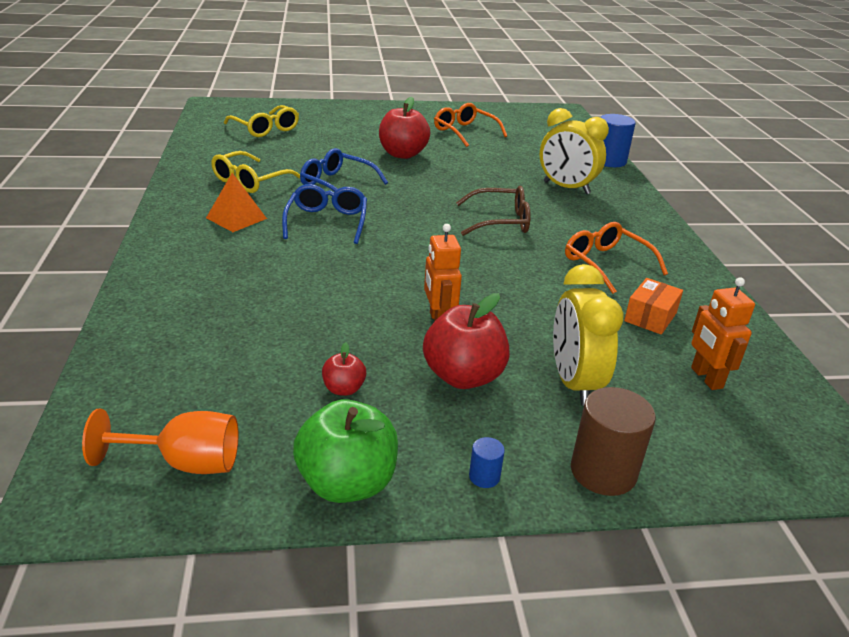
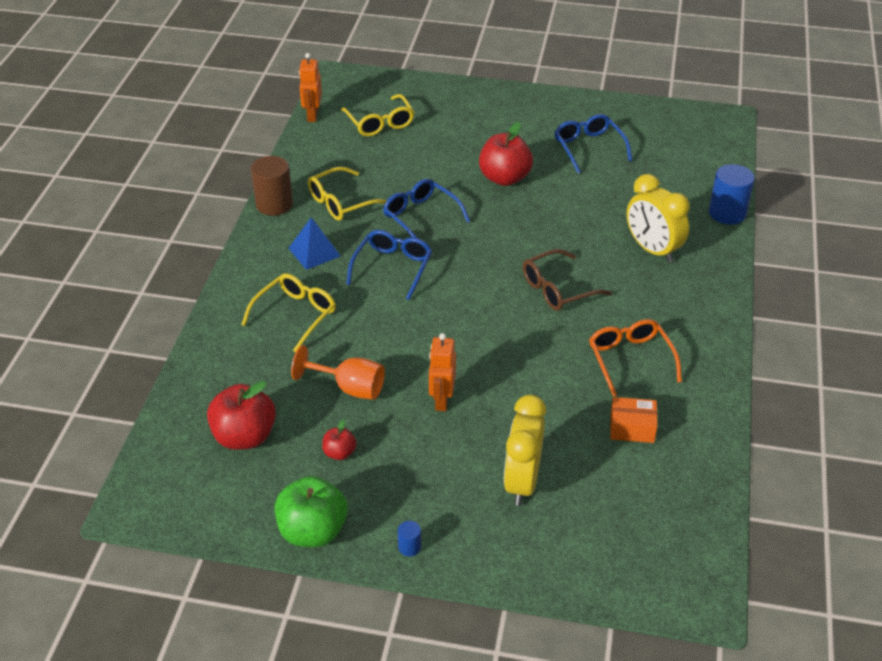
camera: 20 degrees right, 10 degrees up
orange goblet [82,409,238,474] -> orange goblet moved to [291,345,385,400]
orange pyramid [206,173,267,232] -> blue pyramid [288,217,341,270]
red apple [423,293,510,389] -> red apple moved to [207,381,276,450]
orange glasses [434,103,507,147] -> blue glasses [554,114,632,173]
brown glasses [456,186,531,236] -> brown glasses turned 135 degrees clockwise [523,249,612,311]
brown cylinder [571,387,656,496] -> brown cylinder moved to [251,156,293,216]
orange box [624,278,683,335] -> orange box turned 45 degrees clockwise [610,397,658,443]
orange robot [691,277,755,390] -> orange robot moved to [299,53,322,122]
none -> yellow glasses [241,273,336,352]

